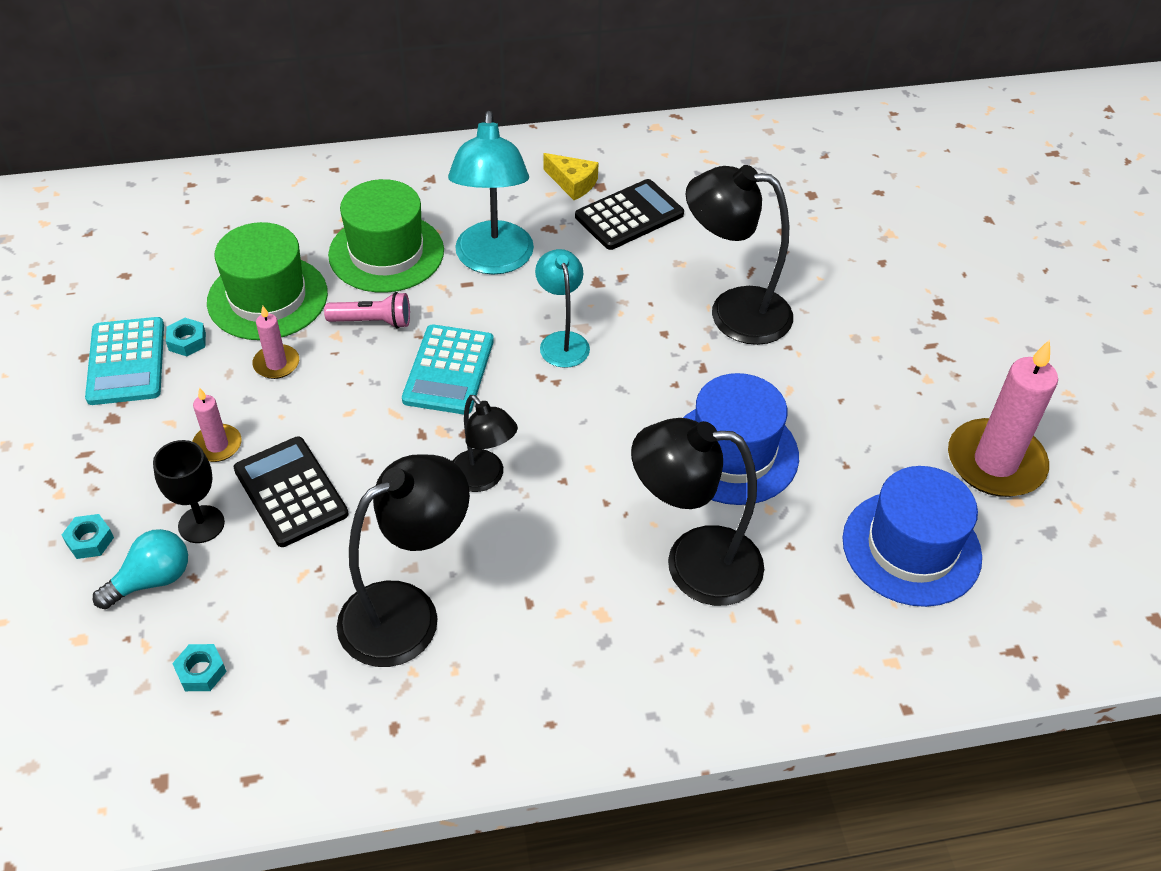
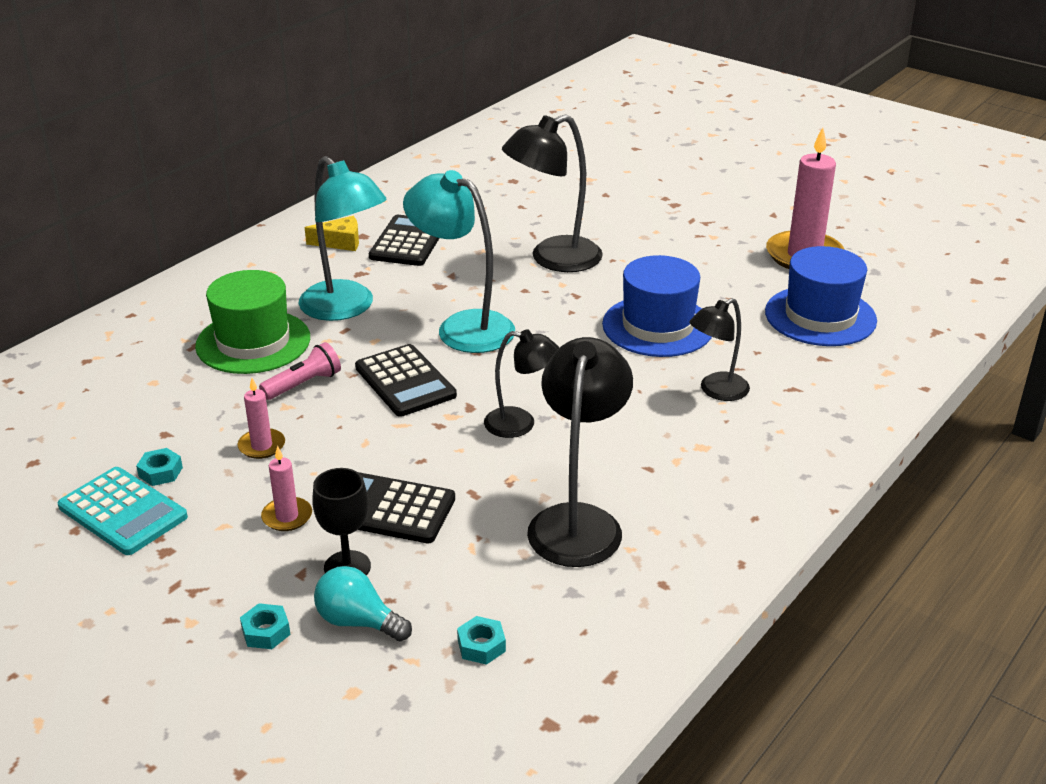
camera: 40 degrees left, 15 degrees down
turquoise light bulb [93,529,188,609] -> turquoise light bulb turned 75 degrees counterclockwise [314,566,412,642]
green hat [207,222,328,340] -> none
turquoise calculator [402,324,494,414] -> black calculator [355,344,457,417]
turquoise lamp [535,249,590,368] -> turquoise lamp [403,170,515,353], size x1.68
black lamp [631,418,764,606] -> black lamp [689,298,750,401], size x0.60

